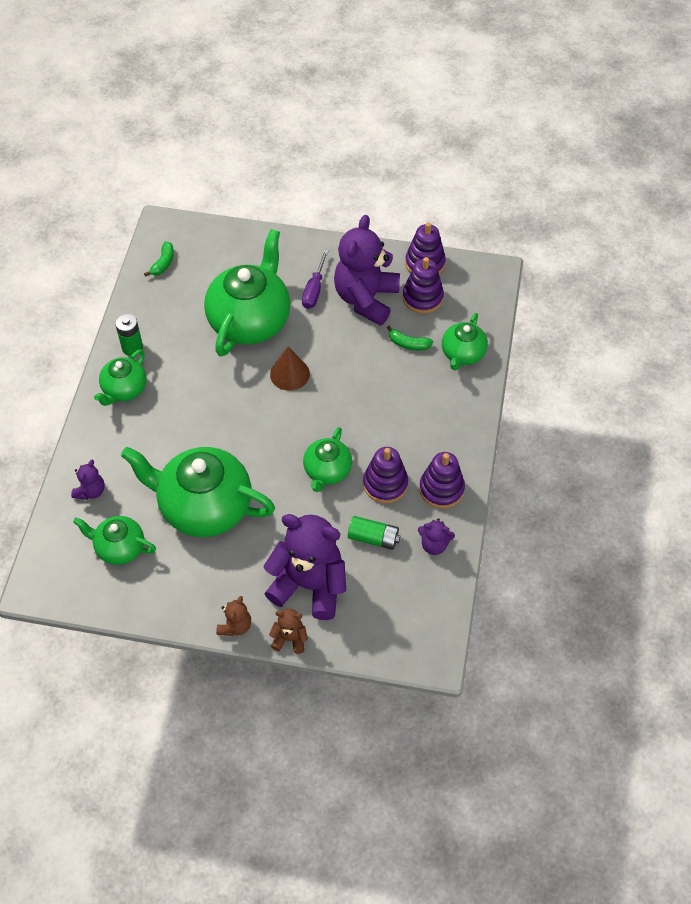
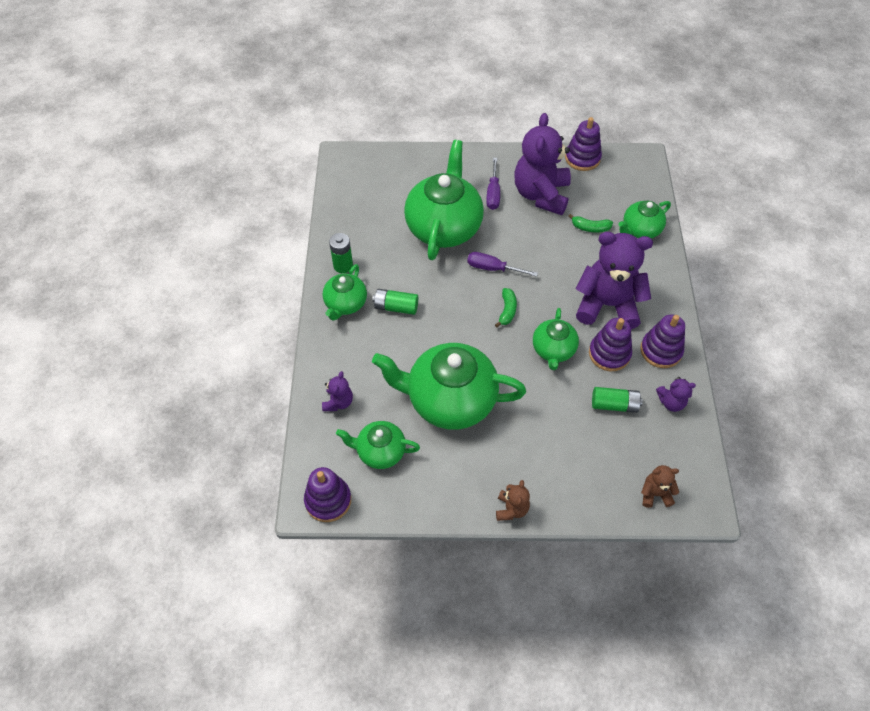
camera: 10 degrees left, 0 degrees up
green banana [144,241,174,277] -> green banana moved to [495,288,517,328]
purple teddy bear [263,514,346,620] -> purple teddy bear moved to [576,232,653,329]
brown teddy bear [269,609,308,654] -> brown teddy bear moved to [641,465,679,508]
brown cone [270,347,310,391] -> purple screwdriver [467,252,538,277]
purple stacking toy [403,257,444,314] -> purple stacking toy moved to [304,467,351,522]
green teapot [442,313,488,370] -> green teapot turned 45 degrees clockwise [619,201,671,238]
none -> green battery [372,289,418,315]

